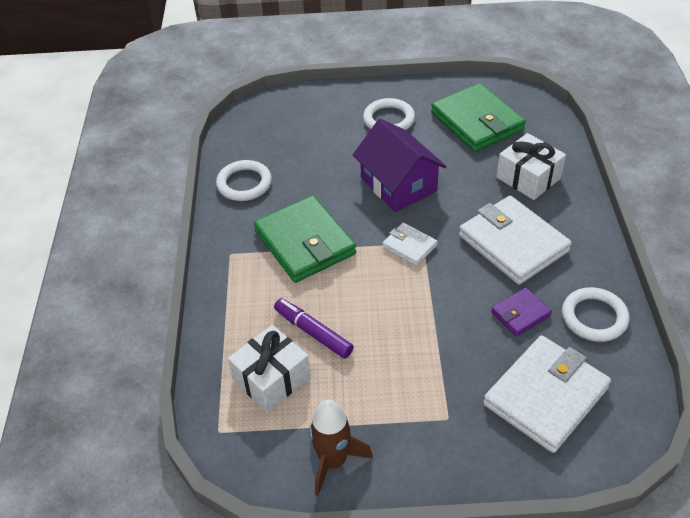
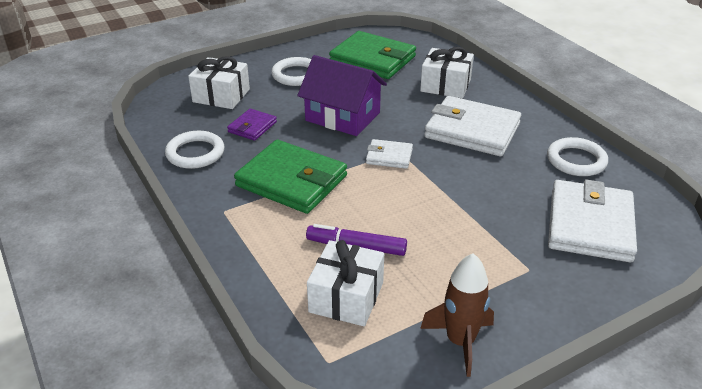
camera: 30 degrees left, 10 degrees down
purple wallet [491,287,552,337] -> purple wallet moved to [227,109,277,141]
none -> white gift [188,56,250,109]

